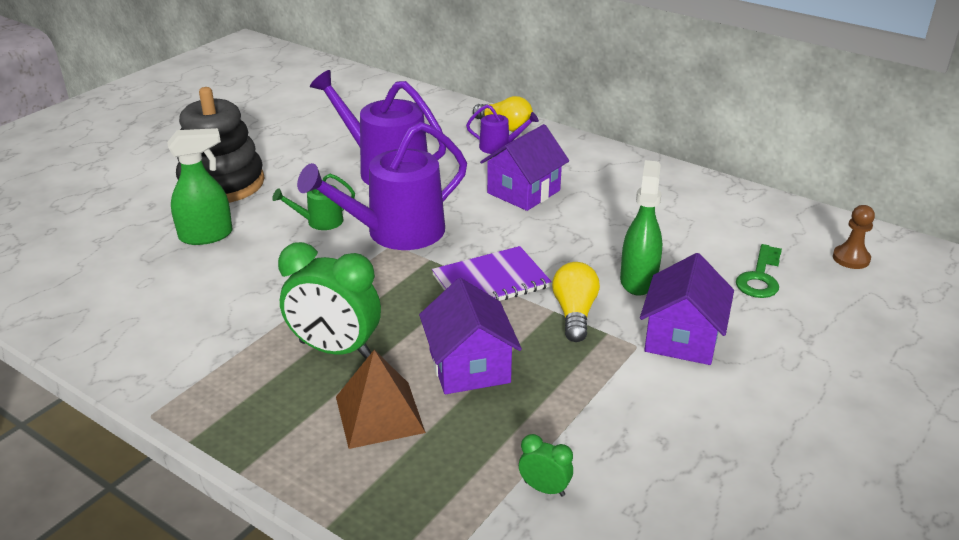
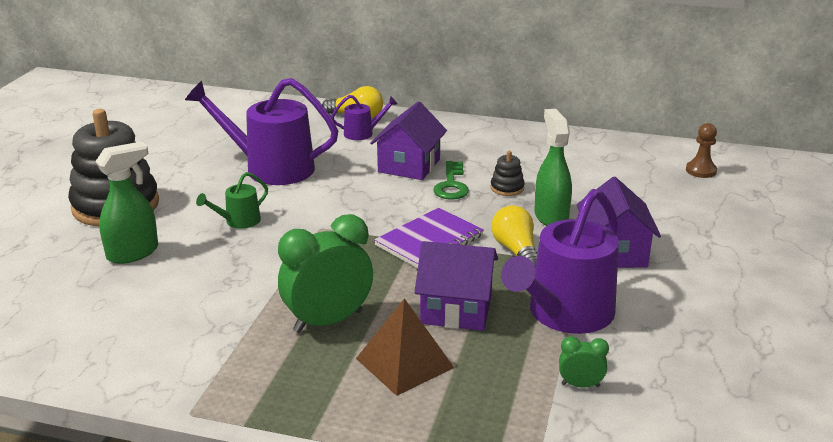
camera: 20 degrees left, 5 degrees down
green clock [278,242,381,358] -> green clock turned 150 degrees clockwise [278,214,373,333]
purple watering can [297,122,467,250] -> purple watering can moved to [501,189,619,334]
purple house [419,278,522,394] -> purple house turned 45 degrees counterclockwise [414,241,498,331]
green key [736,244,782,298] -> green key moved to [433,161,469,200]
none -> black stacking toy [491,151,525,196]

